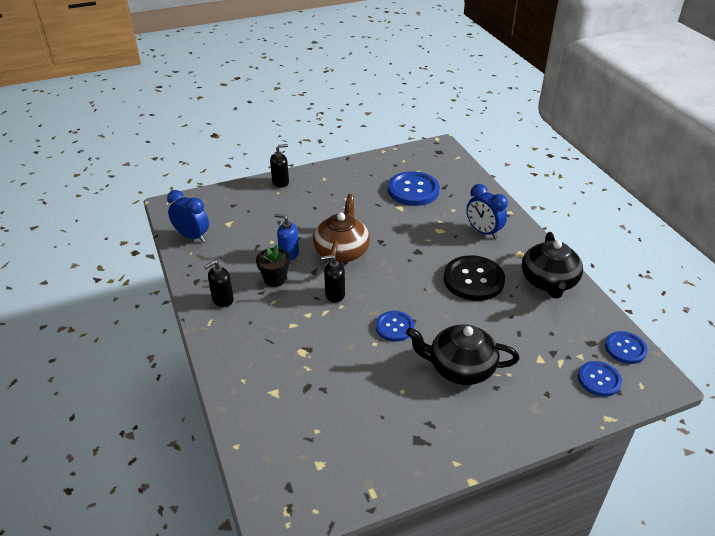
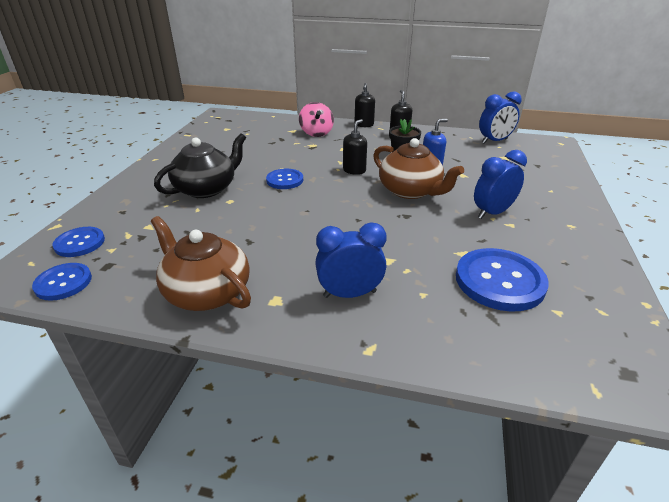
camera: 125 degrees right, 5 degrees down
black soap dispenser [270,144,289,188] -> black soap dispenser moved to [354,83,375,127]
black button [444,255,505,301] -> none
black teapot [522,232,583,299] -> brown teapot [151,216,251,311]
none -> pink spinning top [299,102,334,137]
none -> blue clock [474,150,527,219]

